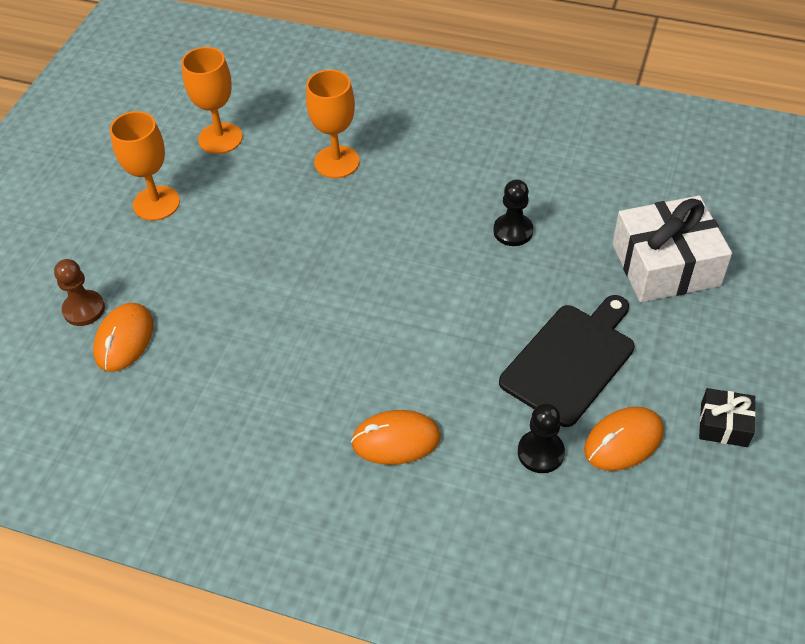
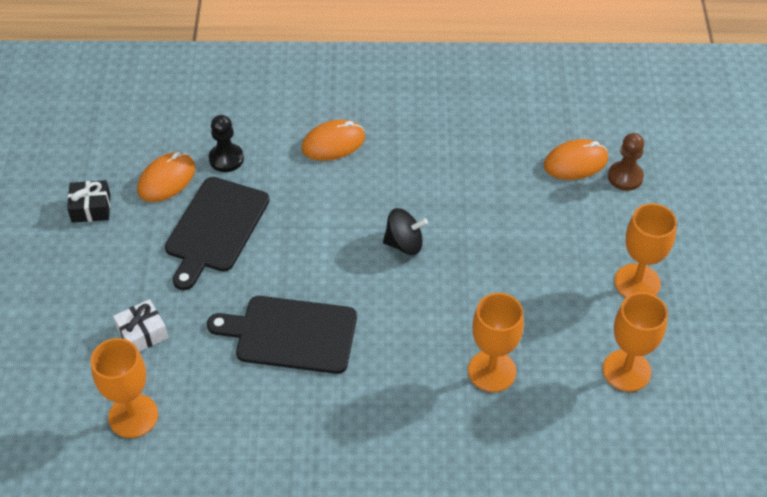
camera: 160 degrees right, 0 degrees up
orange mouse [93,303,153,372] -> orange mouse turned 75 degrees clockwise [544,139,608,180]
black pawn [493,179,533,246] -> black cutting board [207,296,357,374]
white gift [612,196,732,302] -> white gift [113,299,168,352], size x0.50
none -> orange goblet [90,338,158,438]
none -> black spinning top [383,208,428,255]

